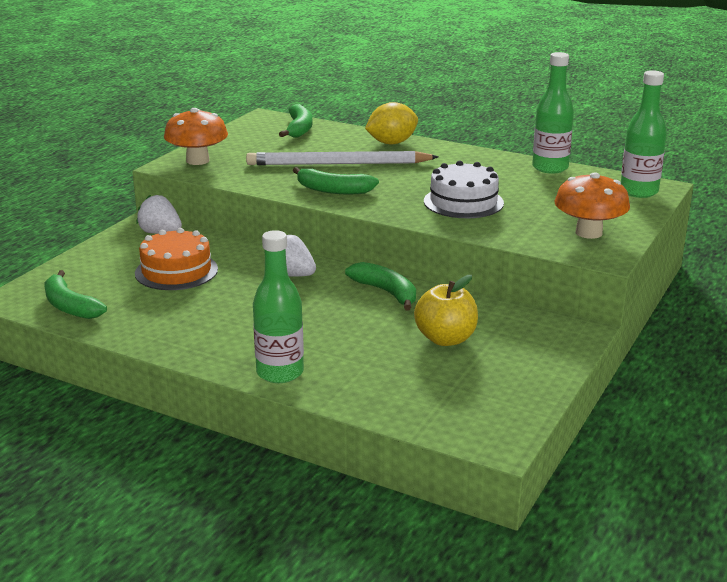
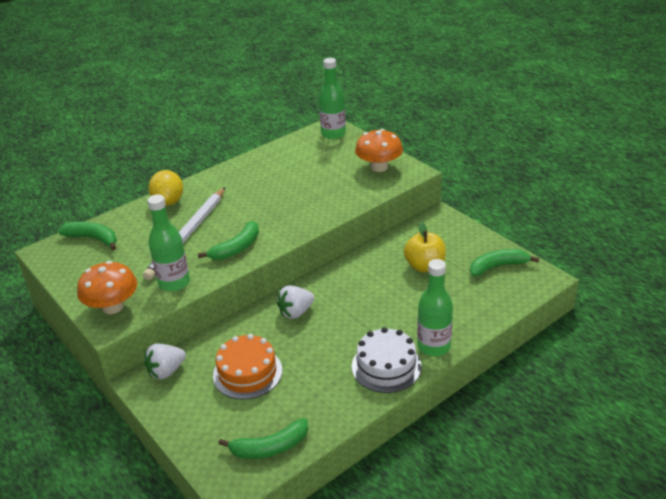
camera: 65 degrees left, 10 degrees up
green banana [345,262,416,310] -> green banana moved to [470,249,539,276]
white cake [424,161,504,218] -> white cake moved to [352,327,422,393]
green bottle [532,52,574,173] -> green bottle moved to [148,194,190,291]

